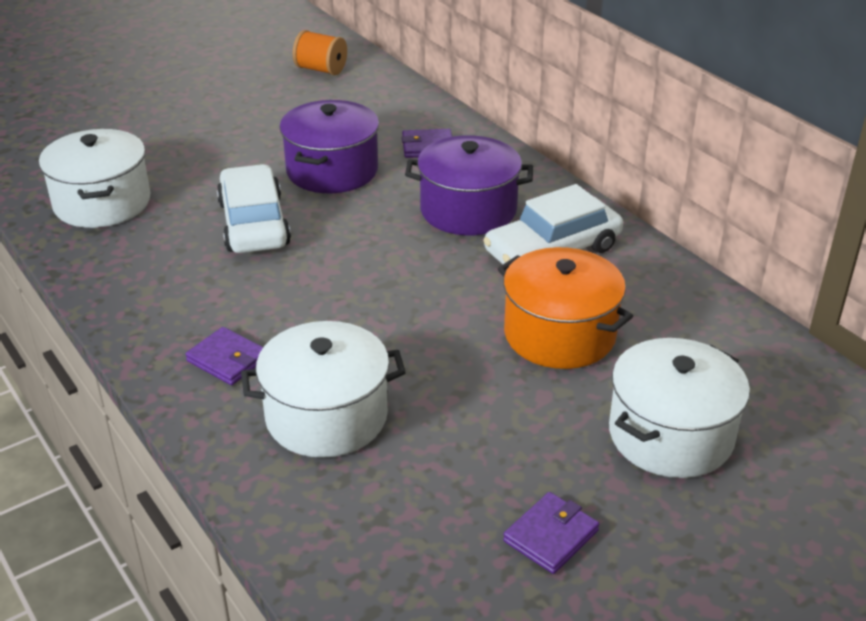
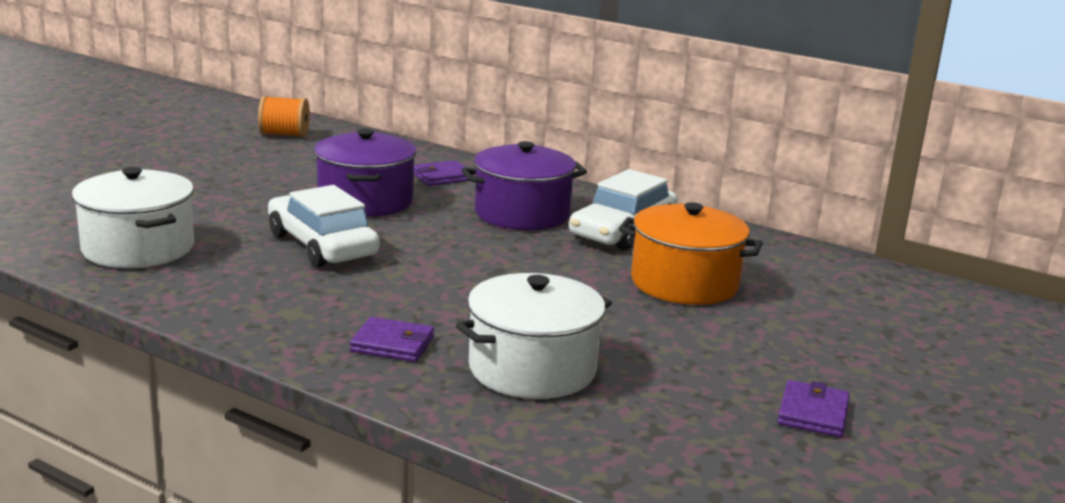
camera: 25 degrees left, 15 degrees down
white pot [609,338,750,478] -> none

